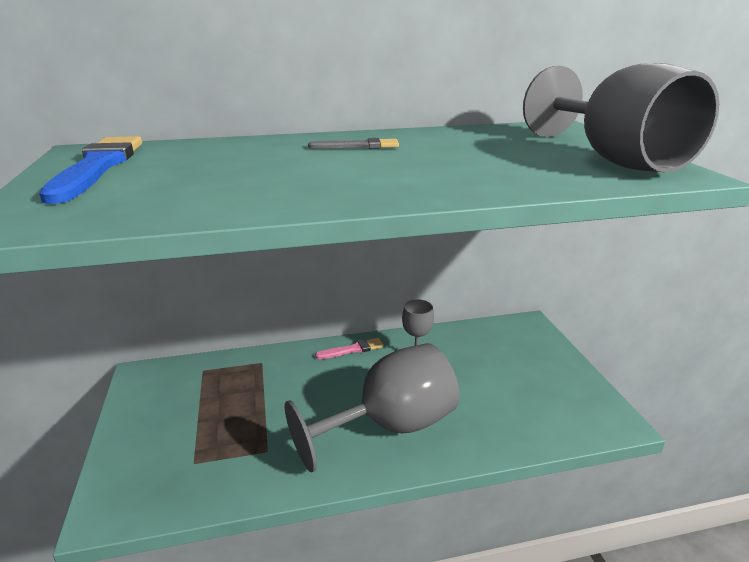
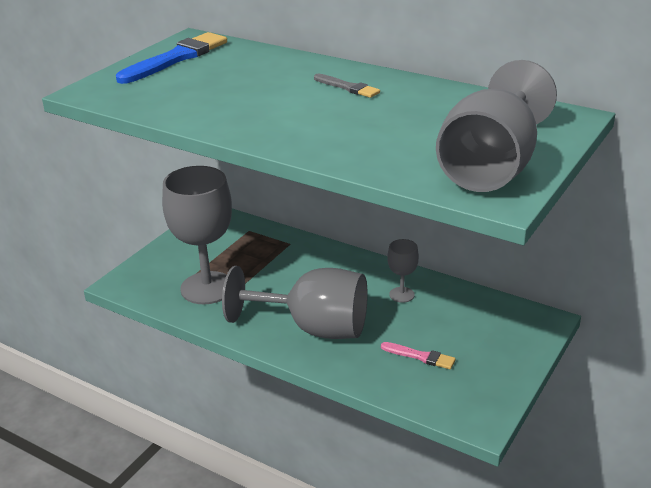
camera: 45 degrees right, 5 degrees up
pink brush [315,338,384,359] -> pink brush moved to [381,342,456,369]
none -> grey goblet [162,166,232,304]

